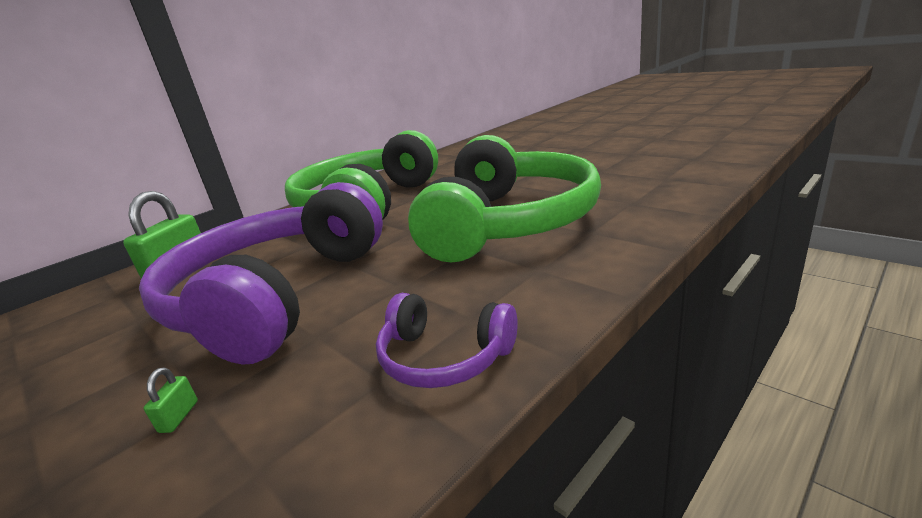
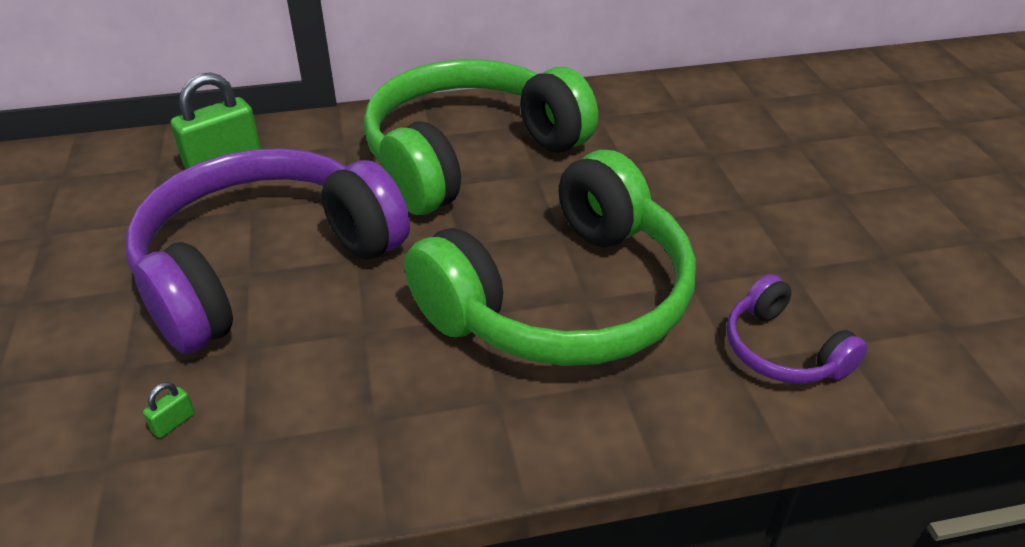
camera: 30 degrees right, 15 degrees up
green padlock [144,367,198,433] -> green padlock moved to [143,382,195,438]
purple headphones [376,293,518,388] -> purple headphones moved to [726,274,868,384]

